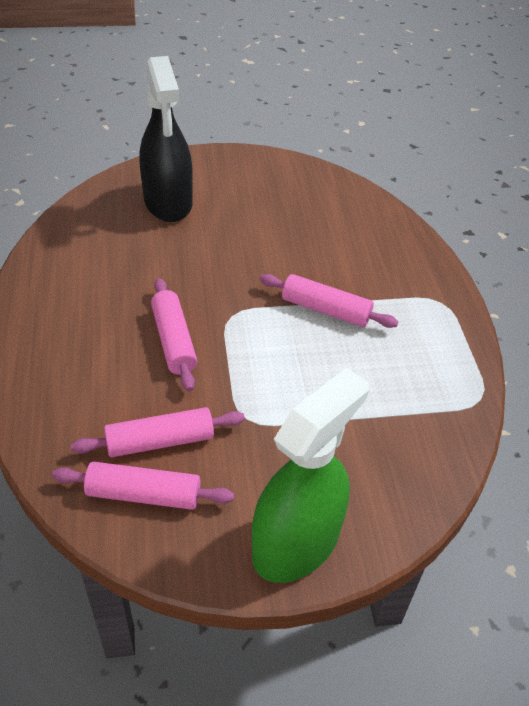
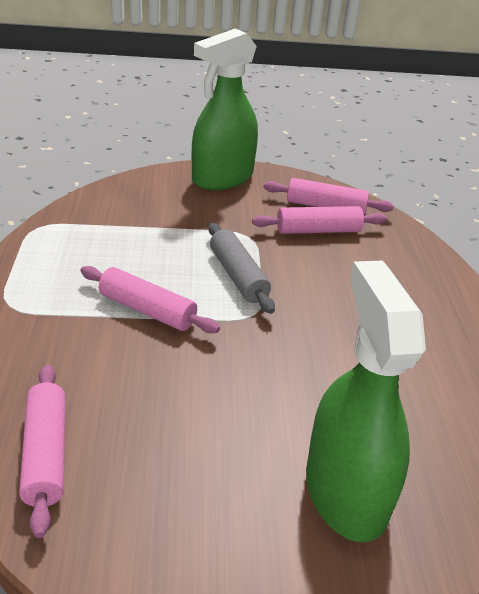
camera: 175 degrees left, 10 degrees down
black spray bottle [139,56,193,222] -> green spray bottle [306,260,426,542]
pink rolling pin [151,278,197,391] -> pink rolling pin moved to [19,365,66,538]
none -> grey rolling pin [209,223,275,314]

